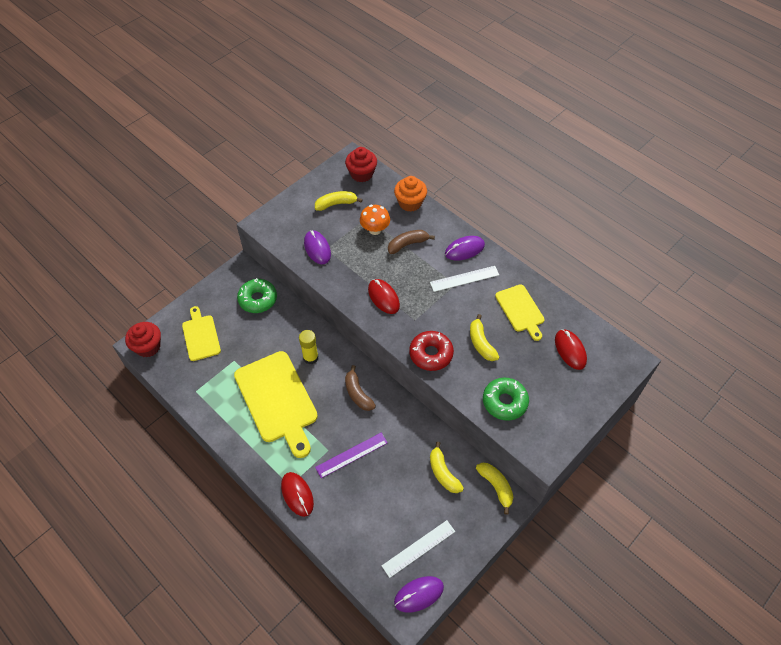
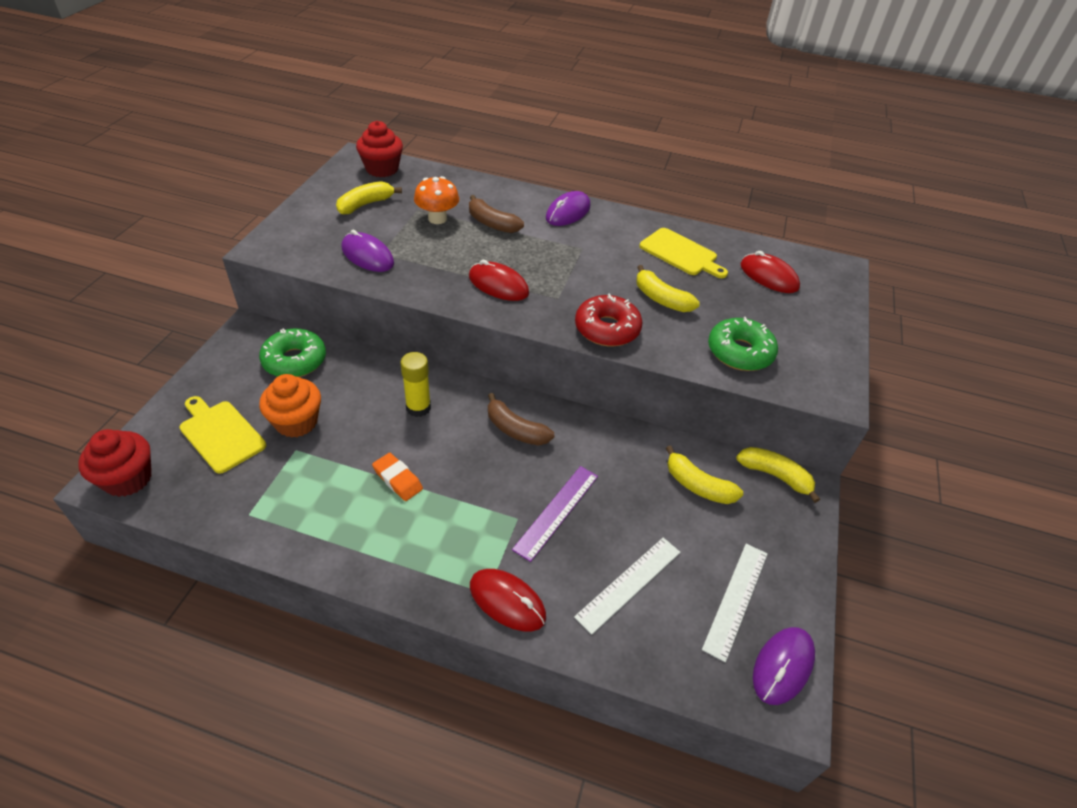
camera: 30 degrees left, 10 degrees down
yellow cutting board [234,351,318,458] -> orange eraser [372,453,423,501]
brown banana [388,230,435,254] -> brown banana turned 90 degrees counterclockwise [469,195,524,233]
orange cupcake [394,176,427,212] -> orange cupcake moved to [259,374,321,438]
white ruler [430,266,499,292] -> white ruler moved to [574,537,680,635]

